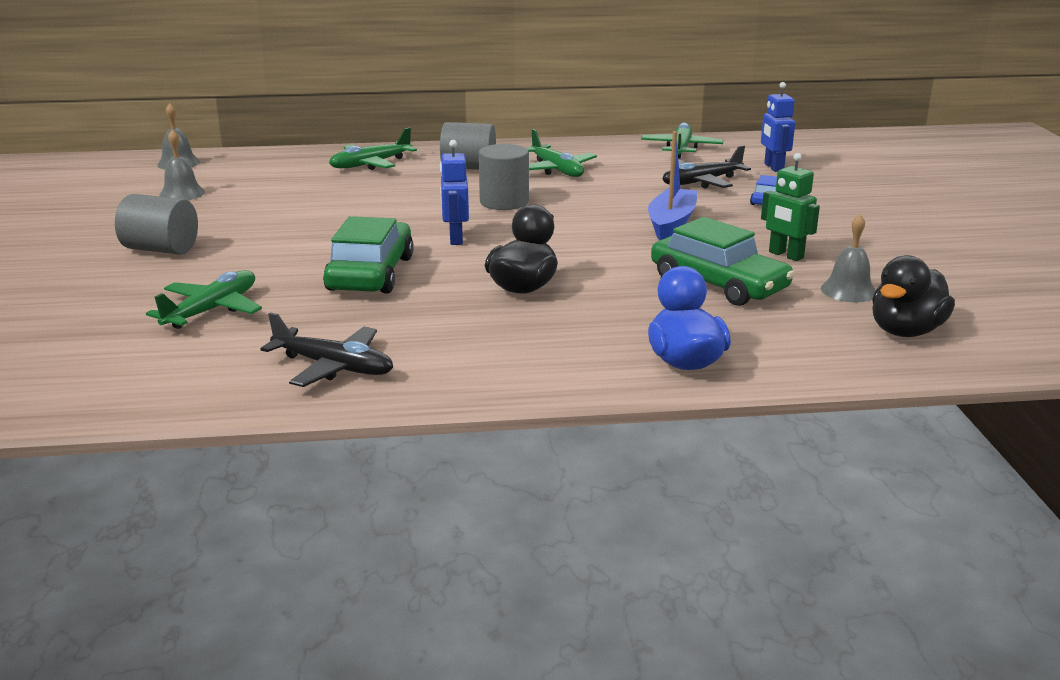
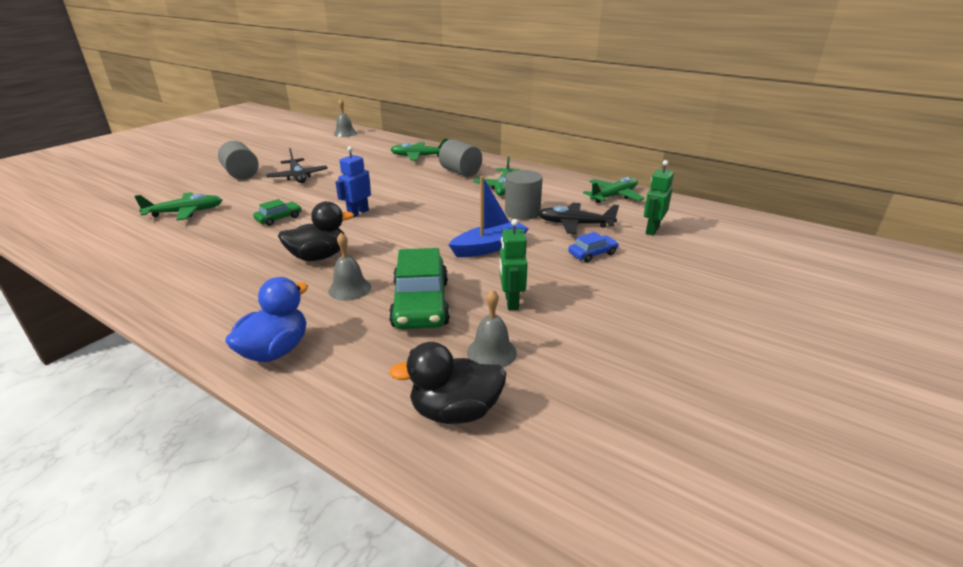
camera: 40 degrees right, 5 degrees up
grey bell [159,129,205,200] -> grey bell moved to [328,233,371,301]
black plane [260,312,393,387] -> black plane moved to [266,148,328,183]
green car [323,216,414,294] -> green car [253,199,302,226], size x0.51
grey cylinder [479,144,529,210] -> grey cylinder moved to [505,170,543,220]
blue robot [761,82,795,172] -> green robot [644,160,674,236]

